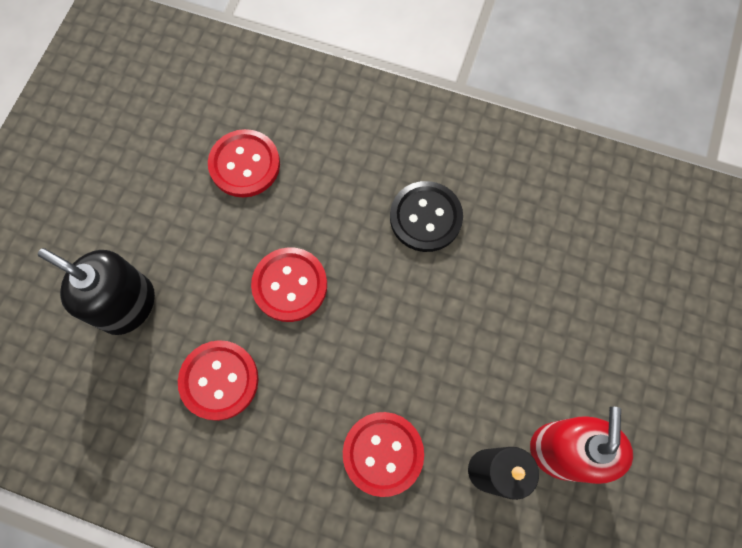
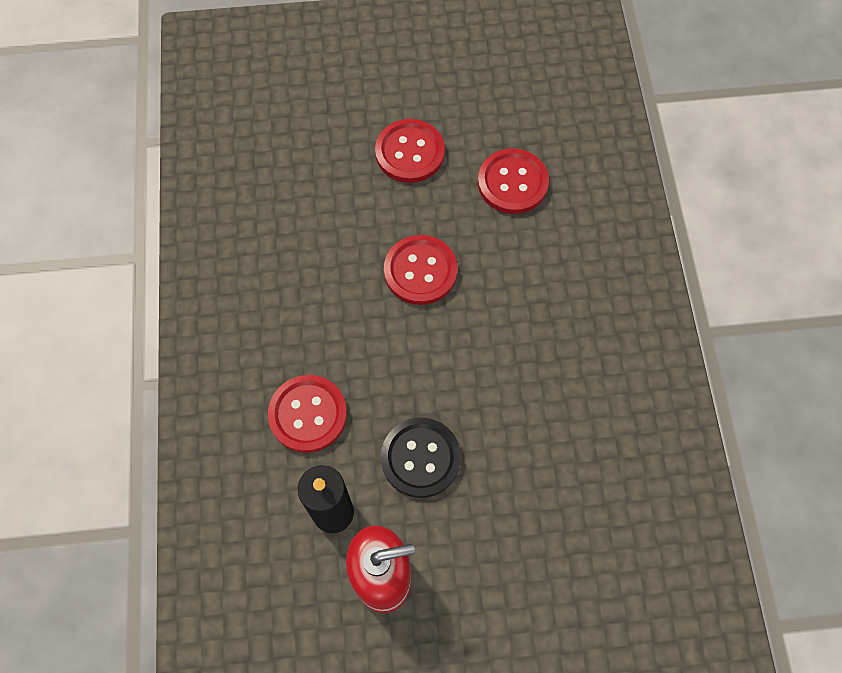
camera: 65 degrees right, 5 degrees down
black soap dispenser [38,248,155,335] -> none
red button [178,340,259,421] -> red button moved to [375,119,445,183]
black button [390,181,463,252] -> black button moved to [381,418,461,498]

